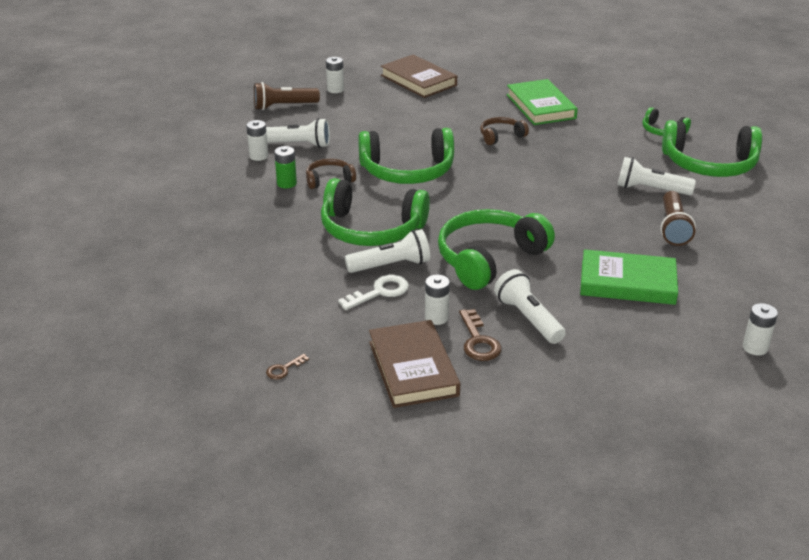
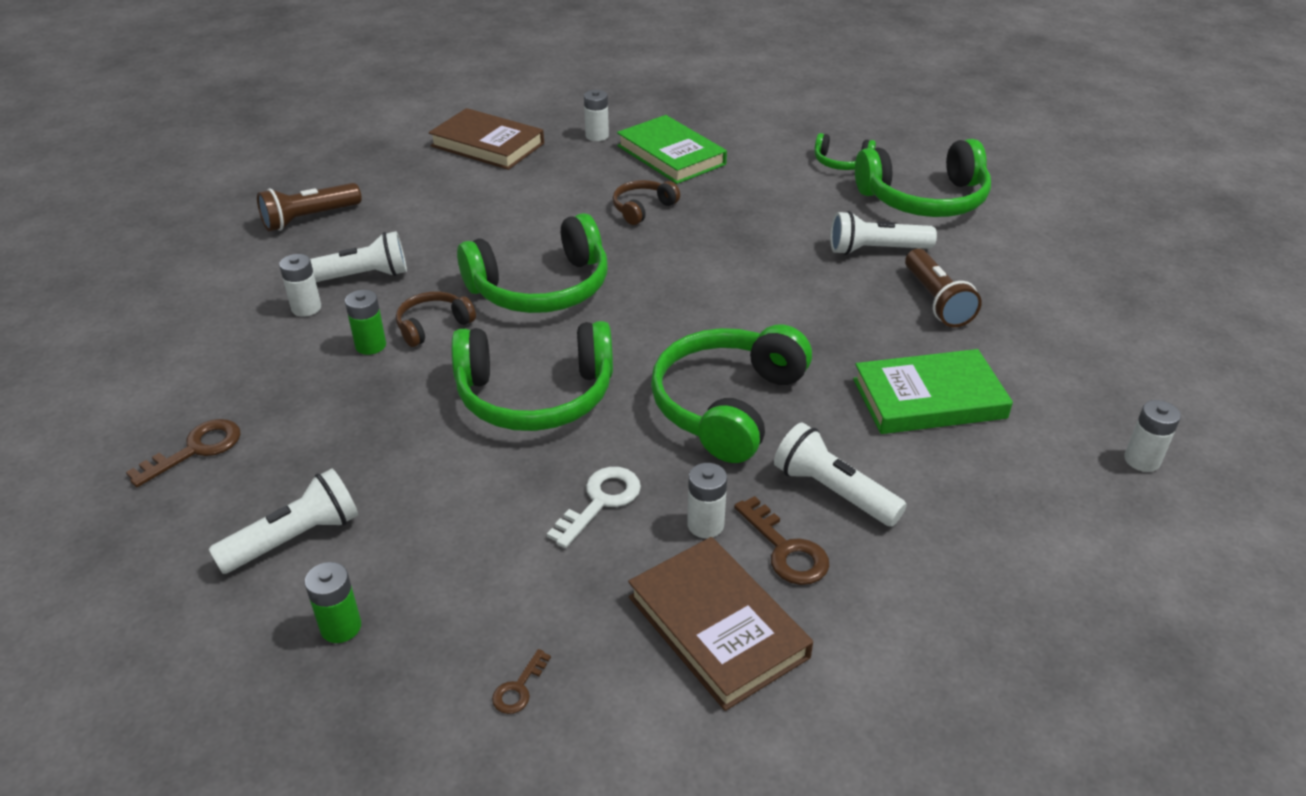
camera: 20 degrees left, 5 degrees up
white battery [326,57,344,93] -> white battery moved to [584,90,609,141]
white flashlight [345,229,430,273] -> white flashlight moved to [209,468,358,574]
none -> brown key [126,419,240,487]
none -> green battery [305,562,361,643]

